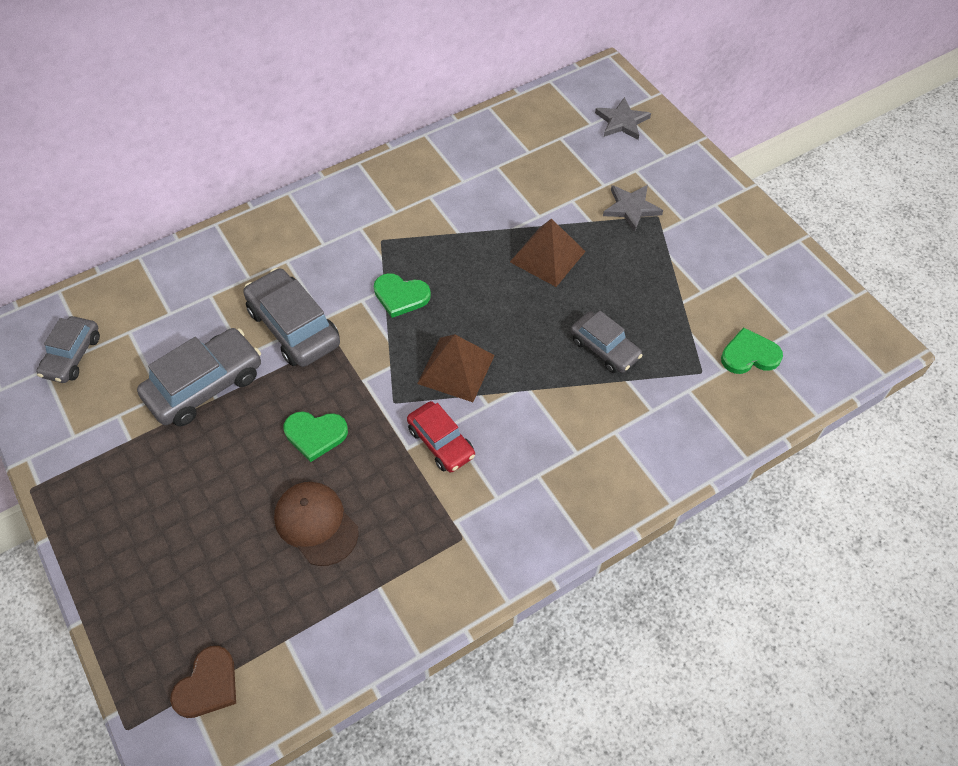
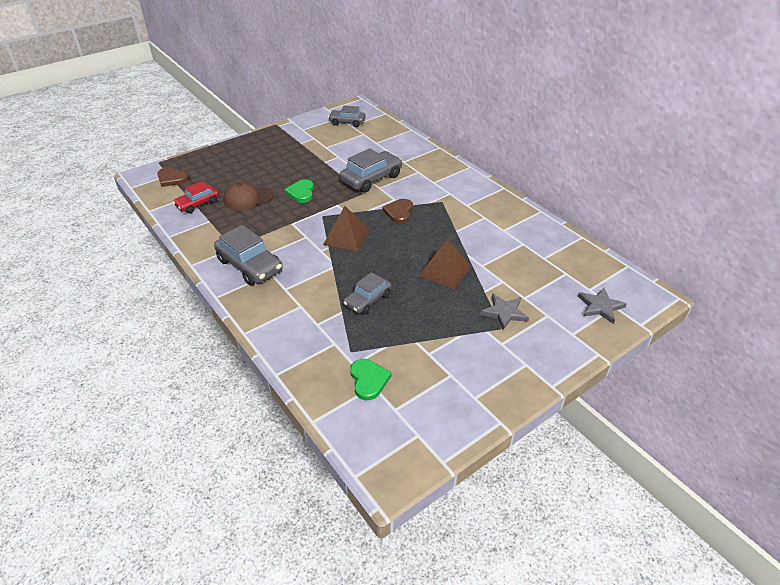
camera: 85 degrees right, 15 degrees down
grey car [137,328,261,426] -> grey car moved to [214,225,283,285]
brown cap [274,482,359,566] -> brown cap turned 150 degrees counterclockwise [224,182,274,210]
green heart [374,273,431,318] -> brown heart [382,199,413,224]
red car [407,401,475,473] -> red car moved to [173,181,219,213]

